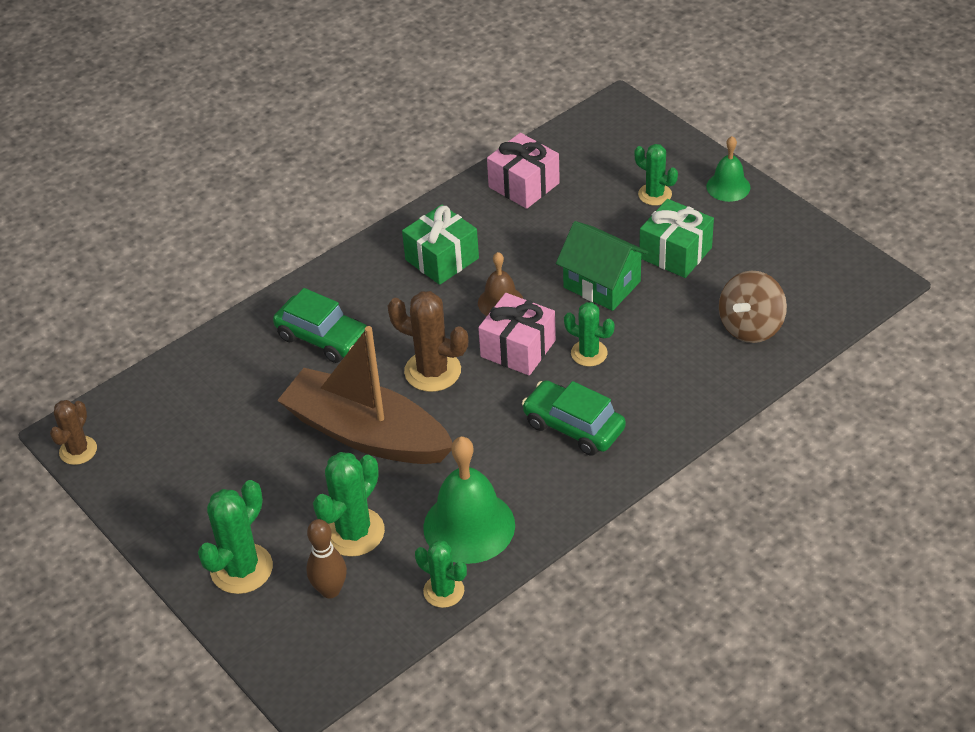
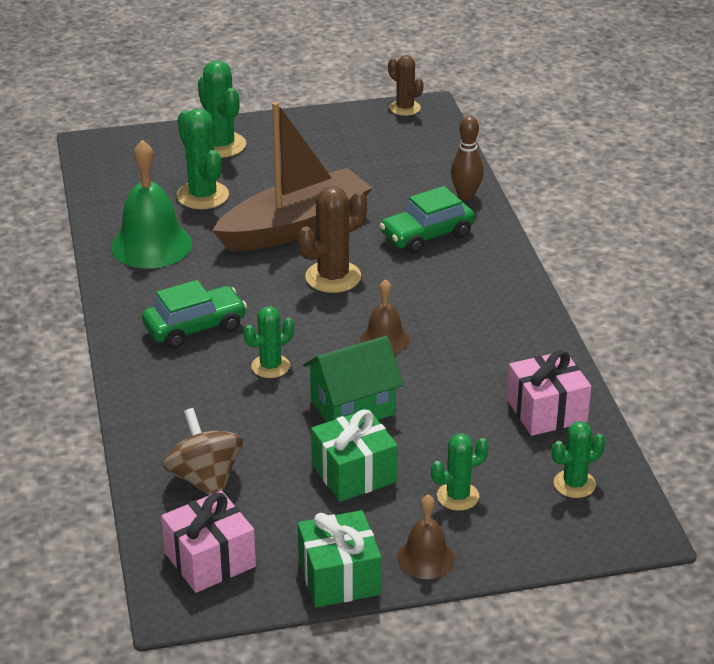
camera: 115 degrees right, 10 degrees down
brown bowling pin [306,519,347,599] -> brown bowling pin moved to [451,115,484,200]
green gift [402,204,479,285] -> green gift moved to [298,510,381,608]
green cactus [415,540,467,608] -> green cactus moved to [552,421,605,498]
pink gift [478,293,556,376] -> pink gift moved to [161,491,256,593]
green bell [706,136,750,202] -> brown bell [397,494,455,579]

